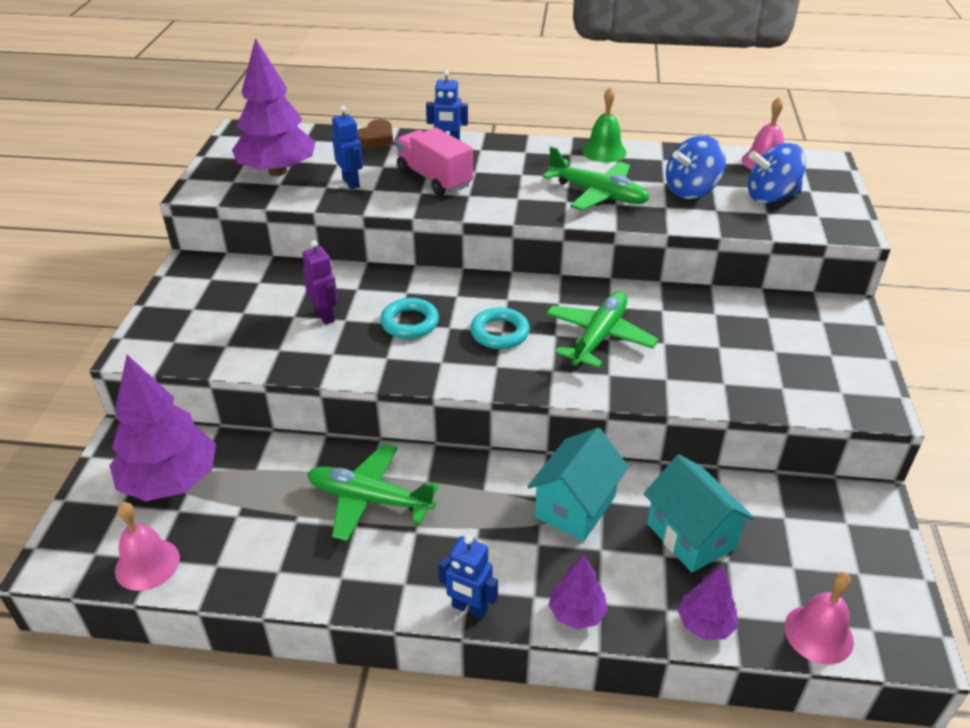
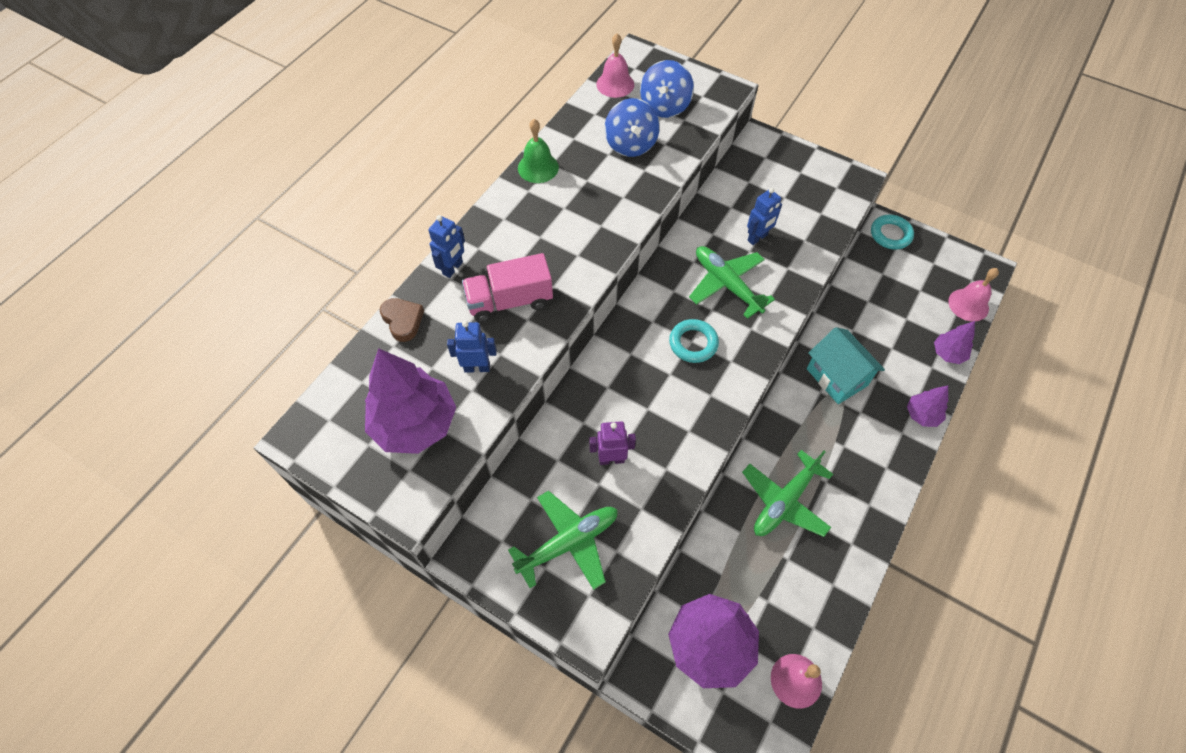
camera: 65 degrees left, 20 degrees up
turquoise ring [380,298,439,339] -> turquoise ring moved to [871,215,914,250]
blue robot [438,535,498,619] -> blue robot moved to [747,188,782,245]
green plane [543,146,650,211] -> green plane moved to [508,491,618,590]
turquoise house [644,455,755,572] -> none

